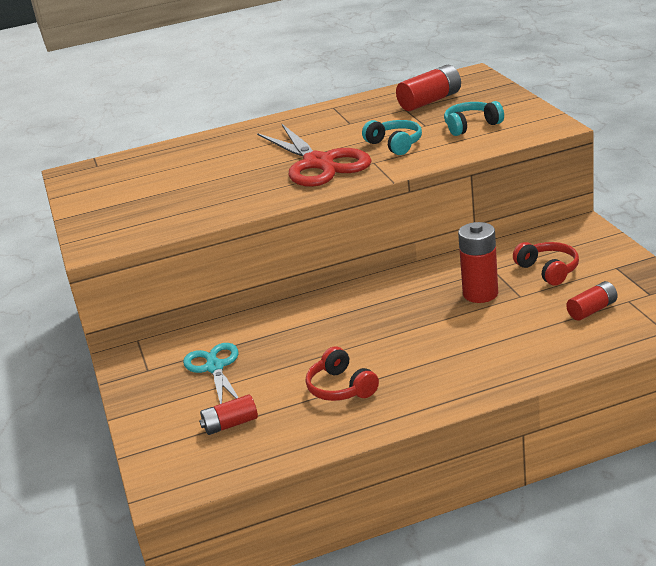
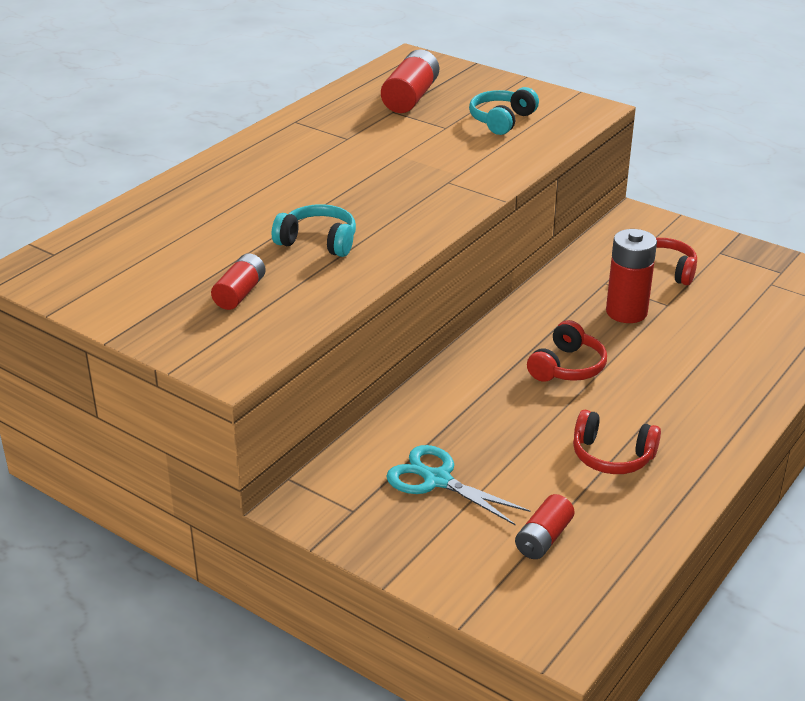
camera: 40 degrees left, 5 degrees up
red scissors [257,123,372,187] -> none
turquoise headphones [362,120,422,155] -> turquoise headphones moved to [272,204,356,257]
red battery [566,281,618,321] -> red battery moved to [211,253,266,310]
none -> red headphones [527,320,607,382]

